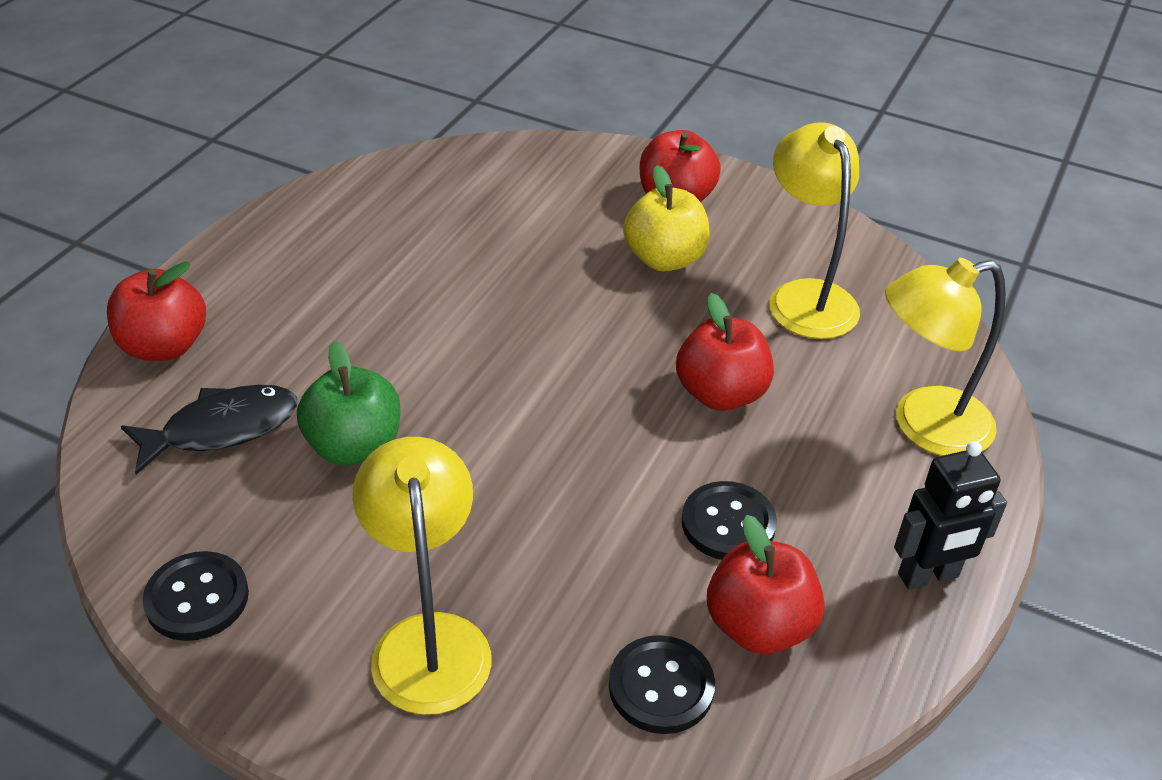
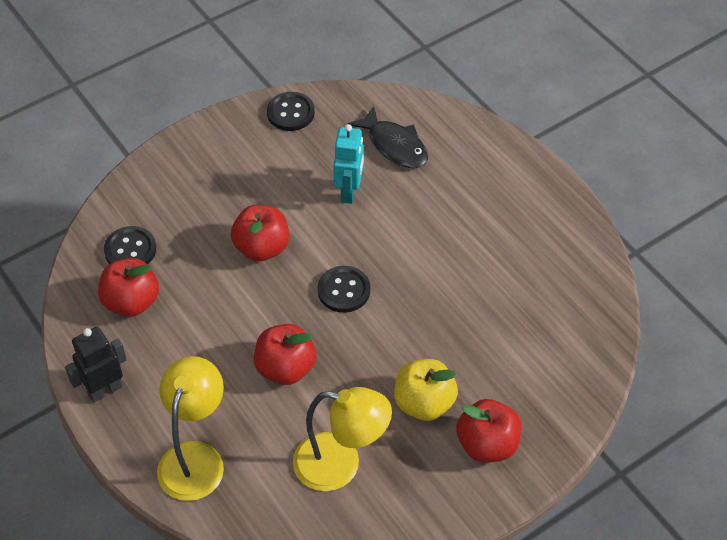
camera: 120 degrees right, 10 degrees up
red apple [107,261,206,361] -> red apple moved to [231,205,289,261]
black fish [121,384,297,474] -> black fish turned 45 degrees counterclockwise [347,106,428,168]
green apple [297,341,400,466] -> turquoise robot [333,124,364,204]
yellow lamp [353,437,492,715] -> none
black button [682,481,777,560] -> black button moved to [318,266,370,313]
black robot [894,441,1007,590] -> black robot turned 45 degrees clockwise [65,327,127,403]

